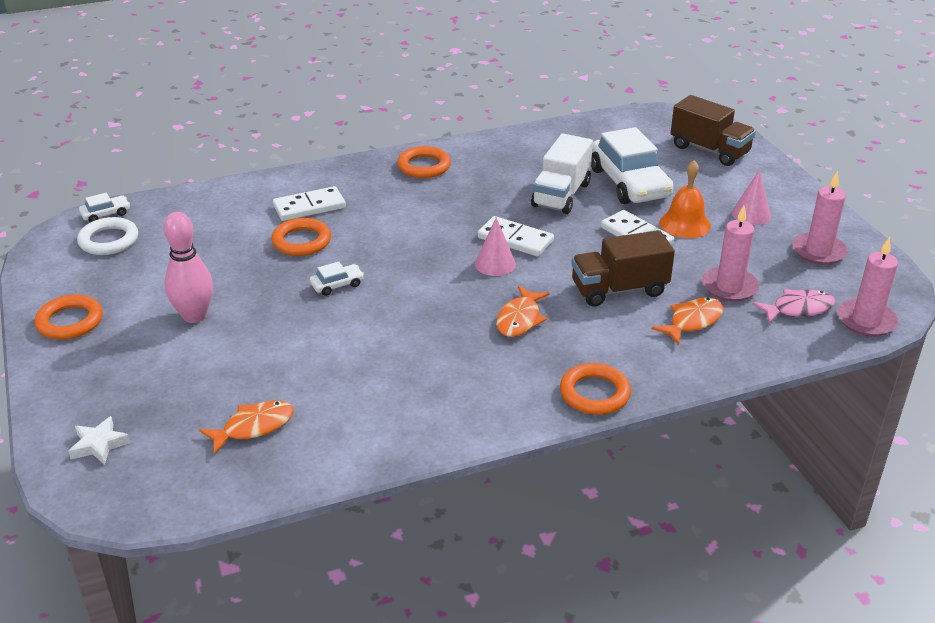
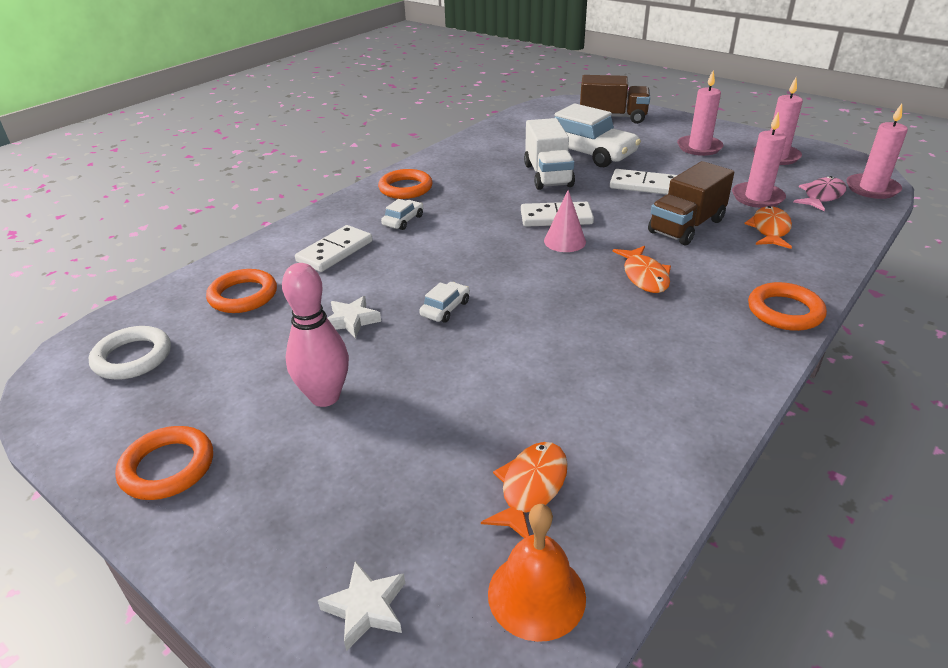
camera: 30 degrees left, 0 degrees up
white car [79,193,130,222] -> white car moved to [381,199,423,230]
orange ring [271,218,331,256] -> orange ring moved to [206,269,277,313]
orange bell [660,160,711,238] -> orange bell moved to [488,504,586,642]
pink cone [732,169,771,225] -> pink candle [677,70,724,156]
none -> white star [328,296,381,338]

